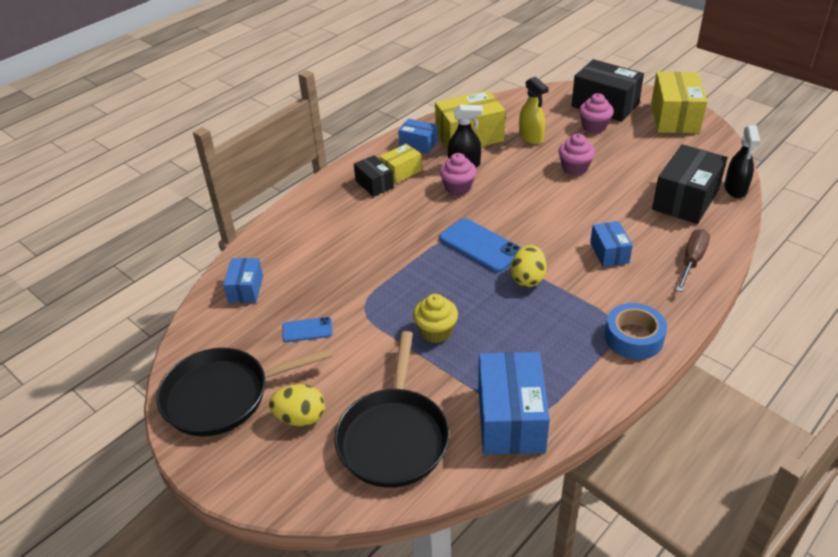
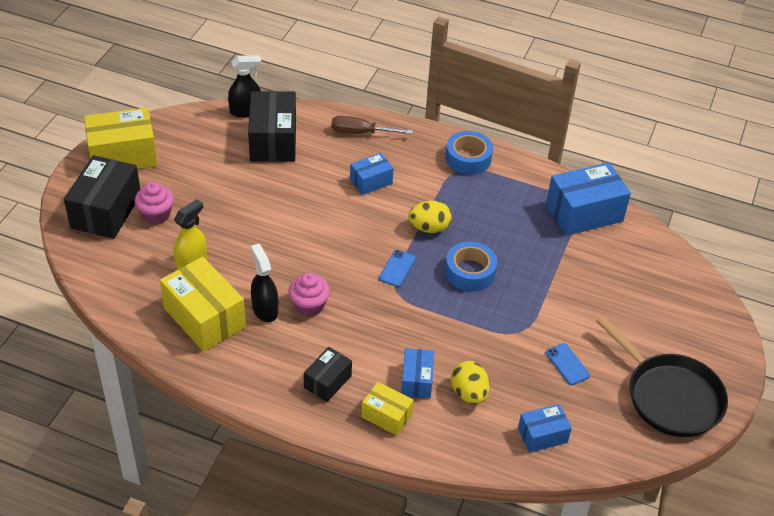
camera: 115 degrees left, 5 degrees up
yellow egg [269,384,325,426] -> yellow egg moved to [451,361,490,404]
black pan [334,331,449,488] -> none
yellow box [380,144,422,184] -> yellow box moved to [362,382,414,436]
blue box [398,119,438,154] -> blue box moved to [401,348,434,398]
yellow cupcake [413,294,458,343] -> none
blue phone [439,218,521,272] -> blue phone [379,250,416,287], size x0.56
pink cupcake [559,134,595,176] -> none
black box [652,144,727,224] -> black box turned 75 degrees clockwise [248,91,296,162]
none -> blue tape [445,242,497,291]

